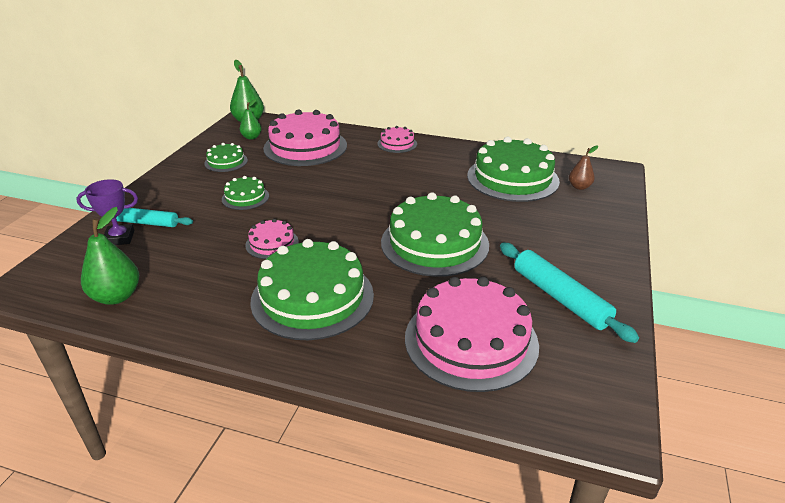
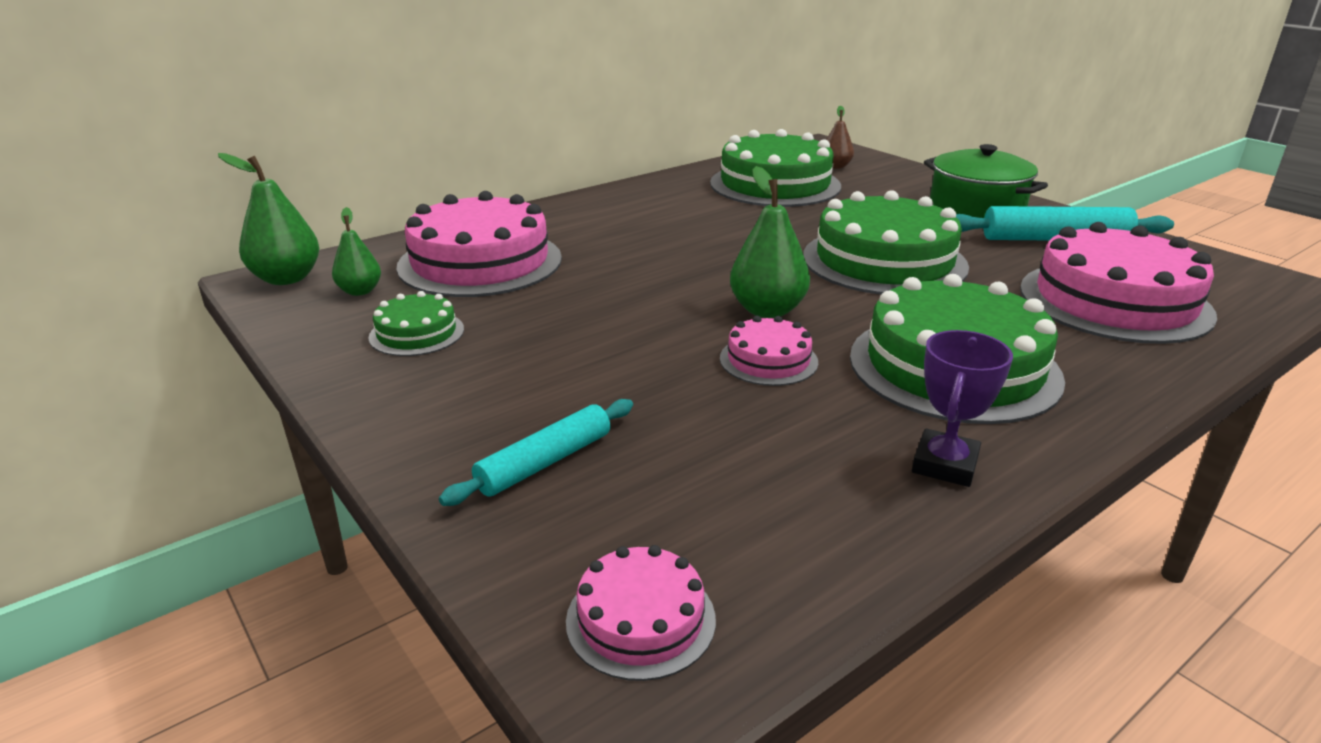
camera: 55 degrees left, 5 degrees down
purple trophy [76,179,138,245] -> purple trophy moved to [912,330,1013,487]
green pear [81,207,139,305] -> green pear moved to [730,166,810,318]
green cake [222,176,269,210] -> none
pink cake [377,126,417,153] -> pink cake moved to [566,545,716,681]
none -> green pot [924,144,1048,218]

